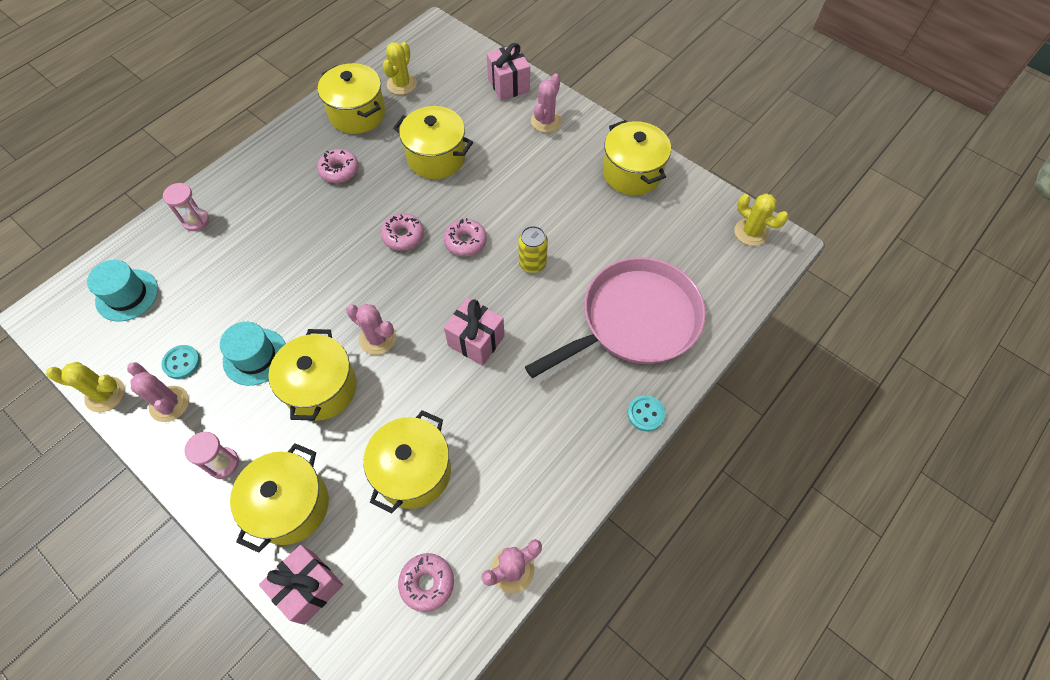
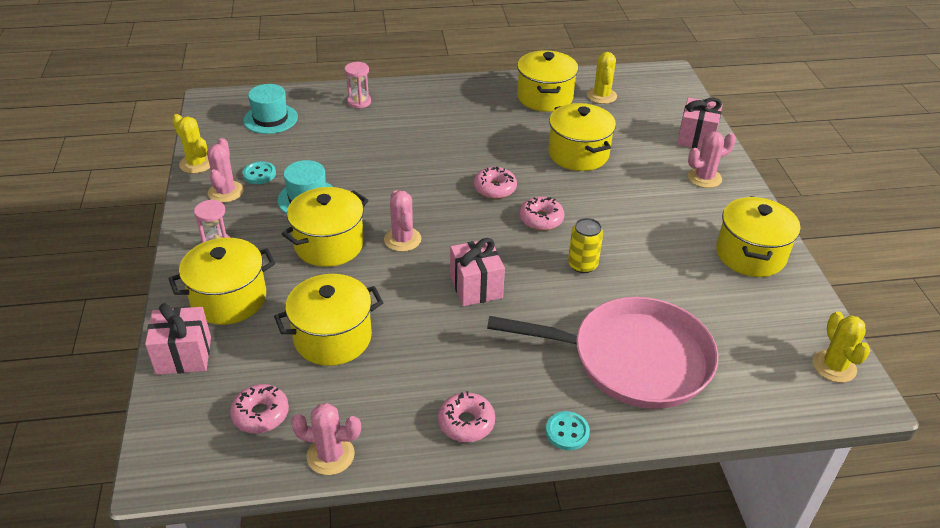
camera: 40 degrees right, 20 degrees down
pink donut [317,149,359,183] -> pink donut moved to [438,391,495,442]
yellow cactus [383,42,417,95] -> yellow cactus turned 60 degrees counterclockwise [587,52,617,104]

